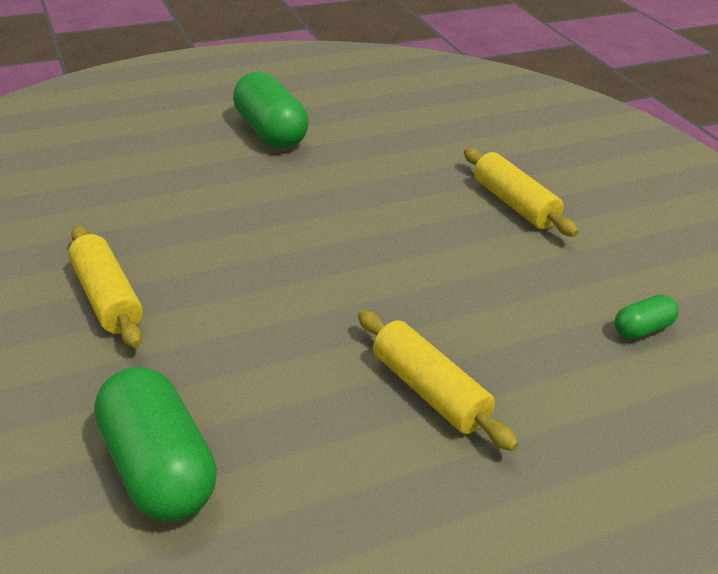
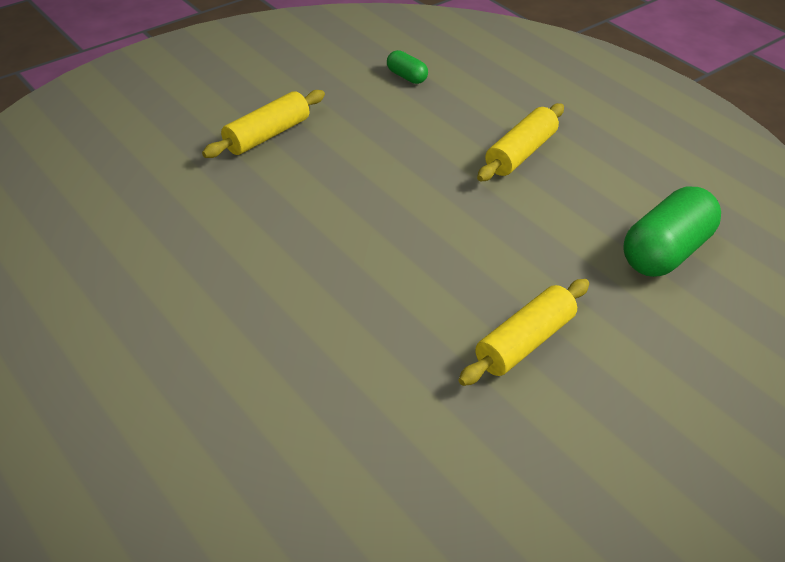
camera: 105 degrees left, 5 degrees up
green capsule [233,72,309,148] -> none

